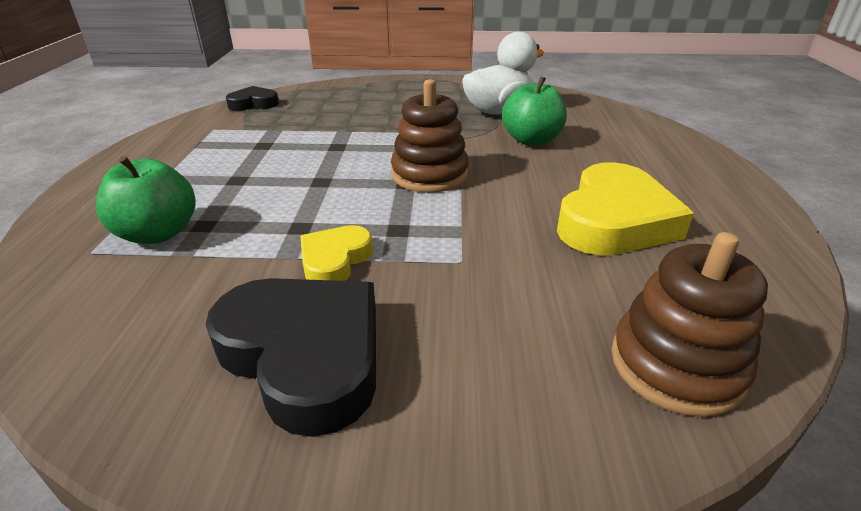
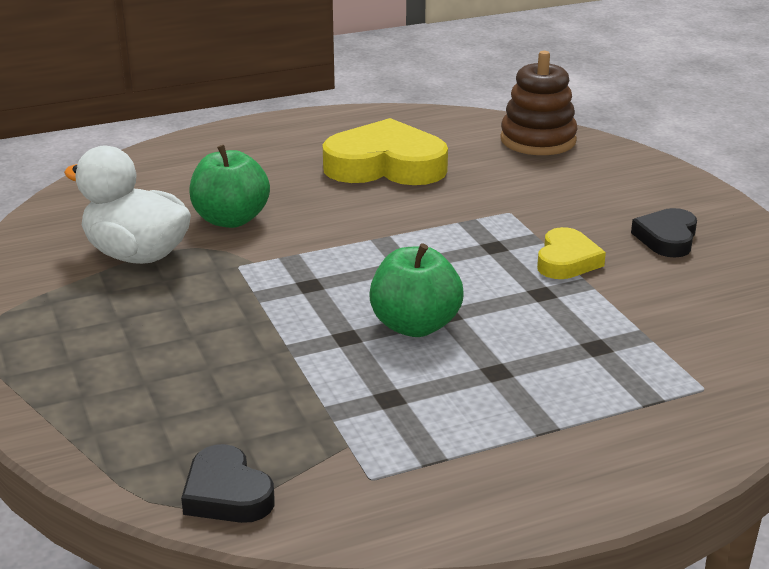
camera: 115 degrees left, 5 degrees down
green apple [96,156,196,244] -> green apple moved to [369,243,464,337]
black heart [206,278,376,437] -> black heart [631,208,697,258], size x0.54
yellow heart [300,225,373,281] -> yellow heart turned 75 degrees counterclockwise [537,227,606,279]
brown stacking toy [391,79,469,193] -> none

